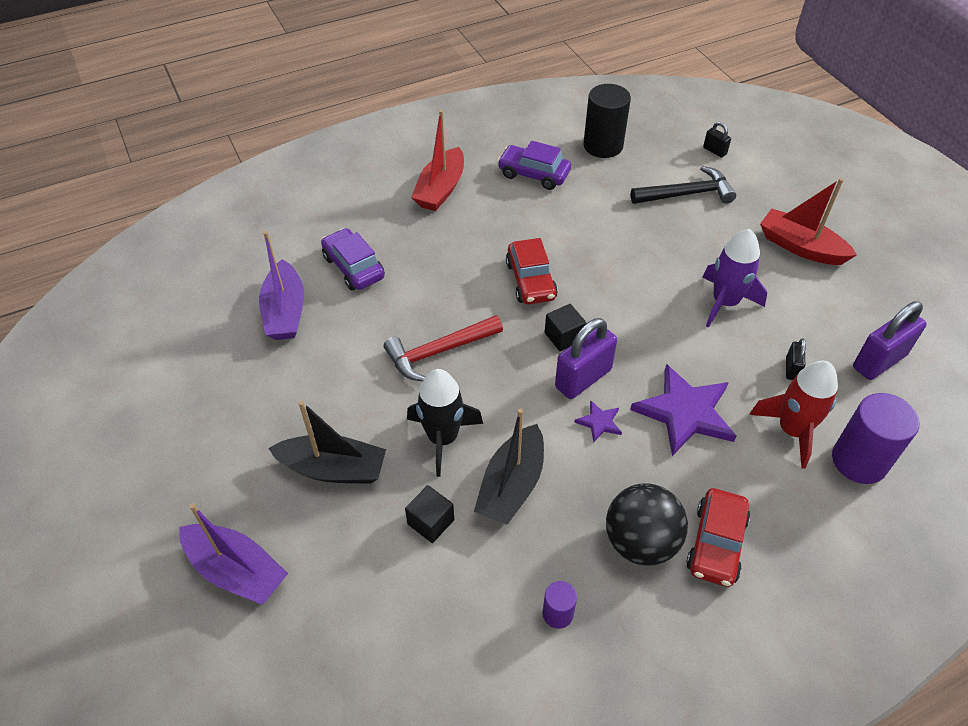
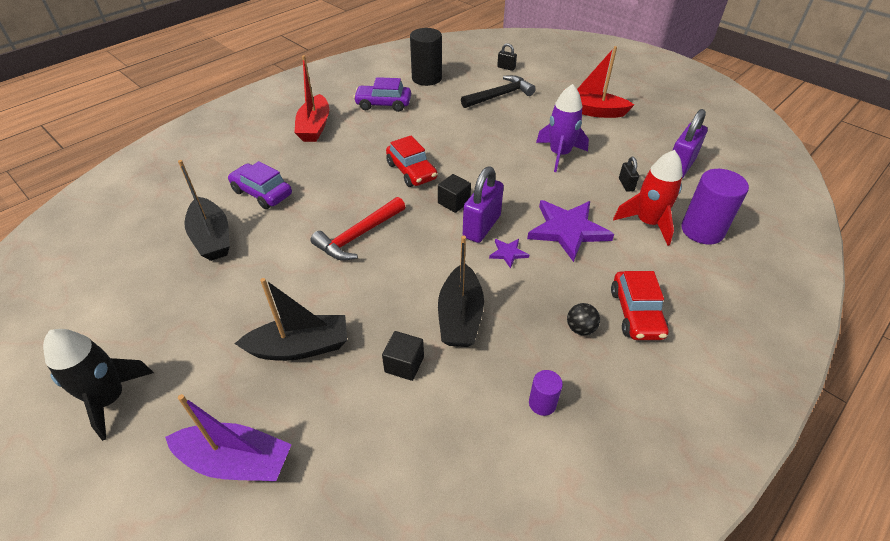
camera: 20 degrees left, 5 degrees down
purple boat [259,231,304,340] -> black boat [178,160,230,261]
black rocket [407,369,483,477] -> black rocket moved to [43,329,154,441]
black ball [606,483,688,566] -> black ball [567,303,600,335], size x0.48

